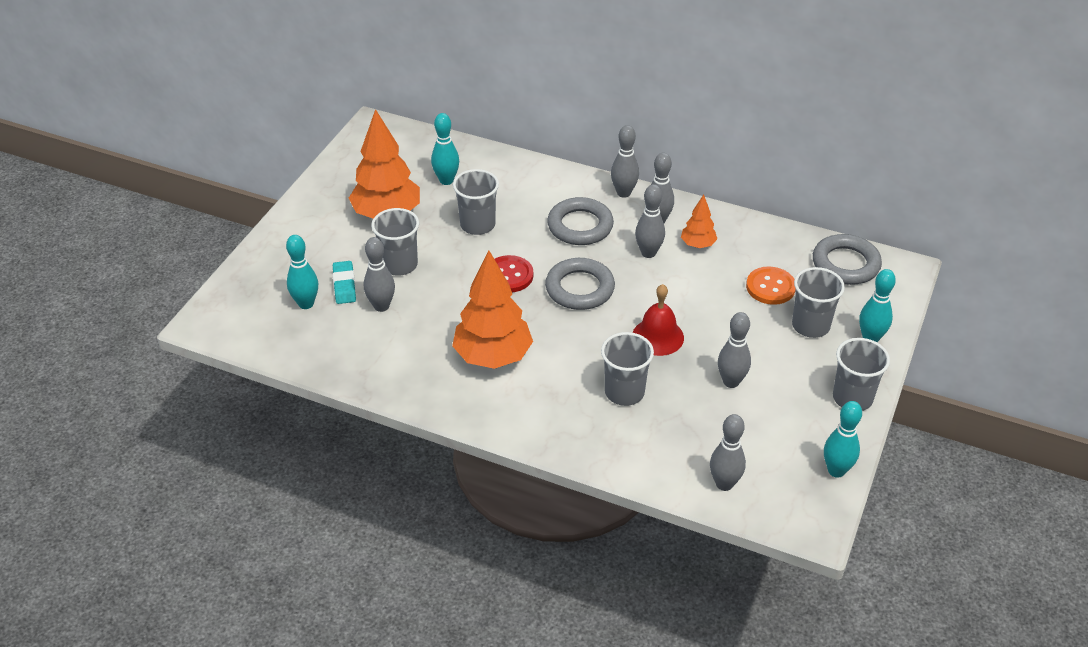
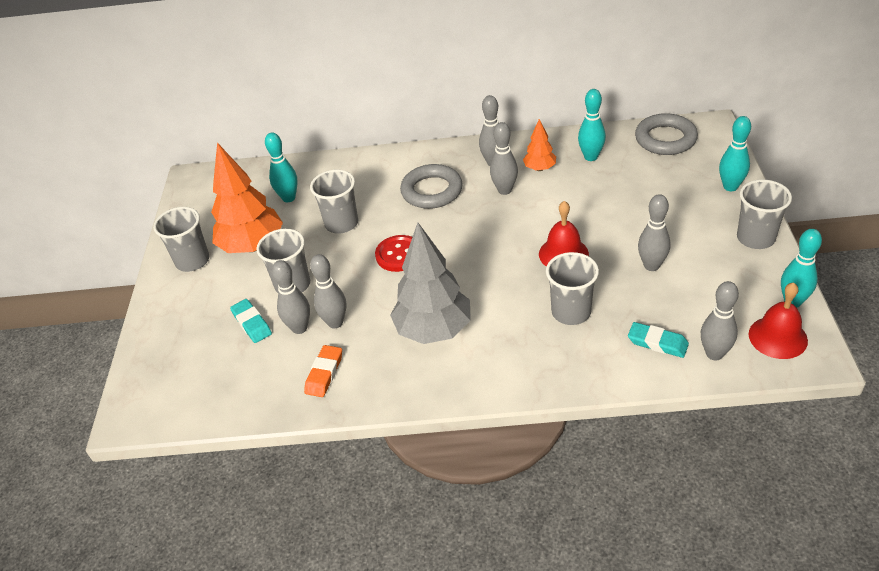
camera: 20 degrees left, 0 degrees up
turquoise bowling pin [286,235,318,309] -> turquoise bowling pin moved to [578,89,606,161]
orange tree [452,251,533,369] -> grey tree [390,223,471,344]
grey ring [545,258,615,310] -> none
grey bowling pin [611,125,639,198] -> grey bowling pin moved to [310,254,346,328]
orange button [746,267,796,305] -> none
grey cup [792,267,845,338] -> grey cup moved to [153,207,209,272]
none -> orange eraser [304,345,342,397]
none -> turquoise eraser [628,322,689,358]
none -> red bell [749,282,808,359]

